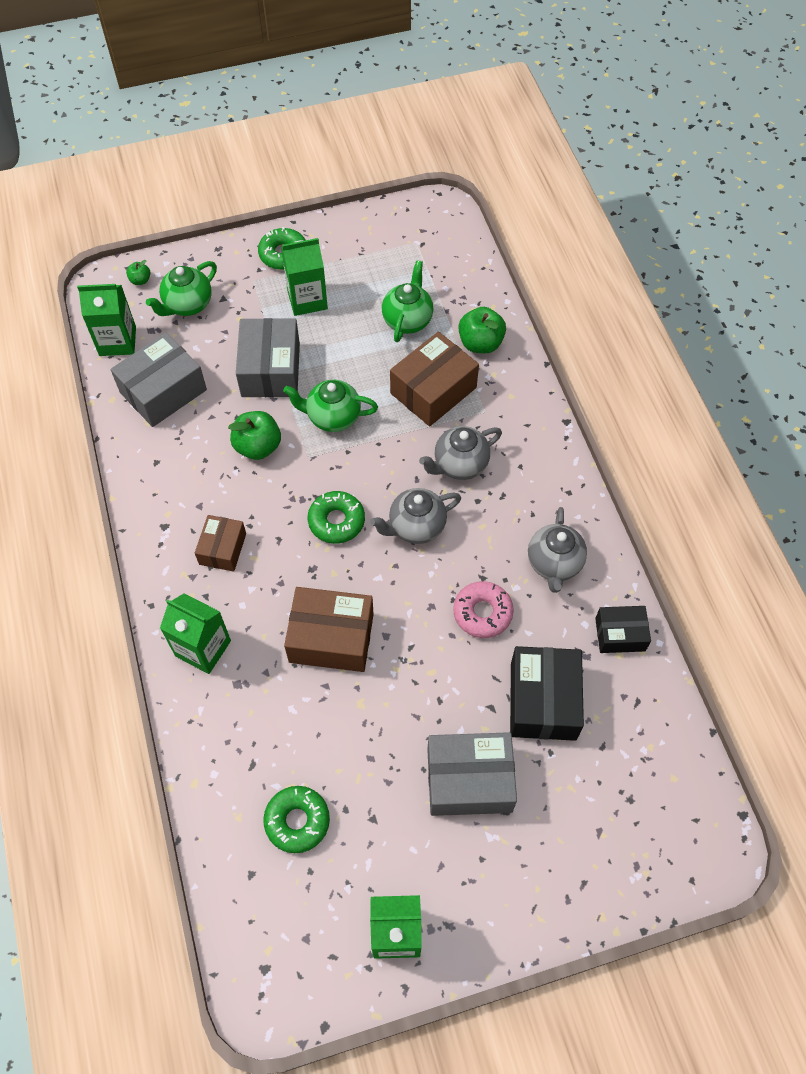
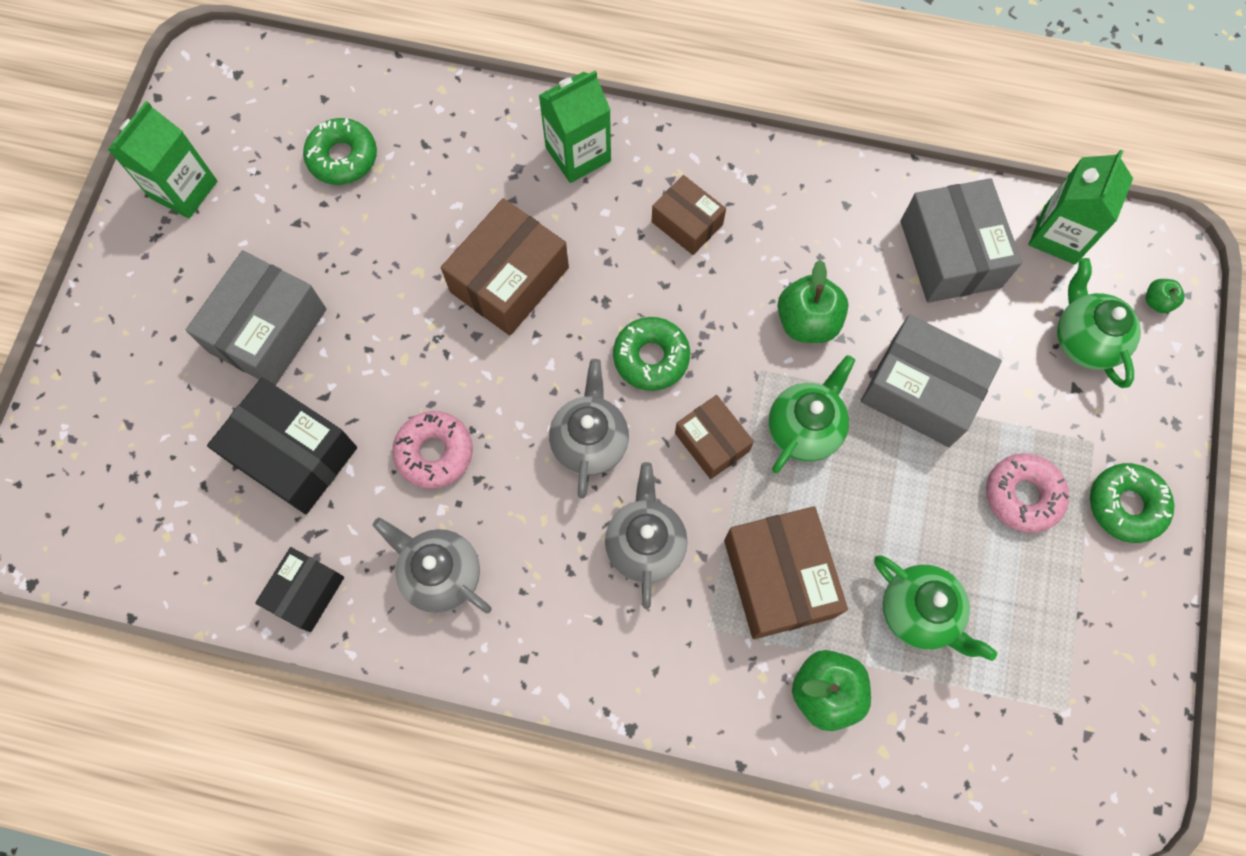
camera: 120 degrees right, 10 degrees up
green carton [281,238,328,316] -> pink donut [986,453,1069,533]
none -> brown box [675,395,754,479]

